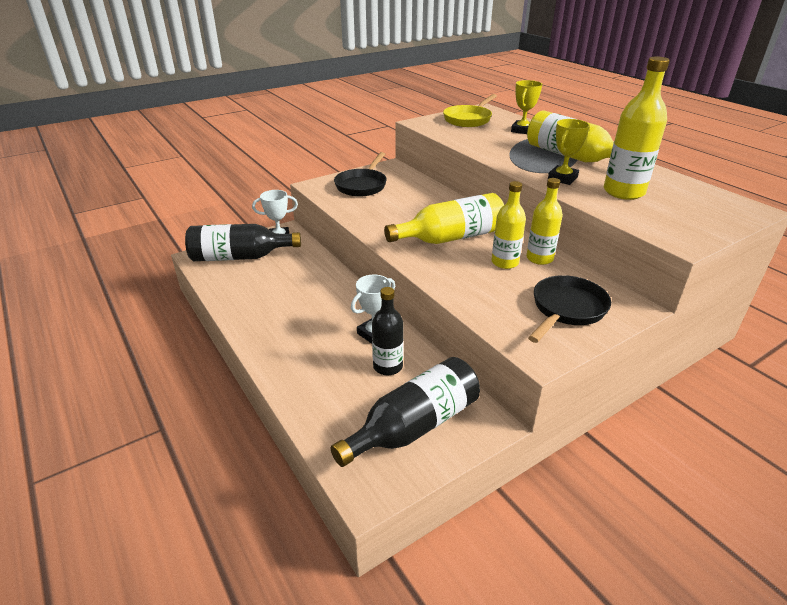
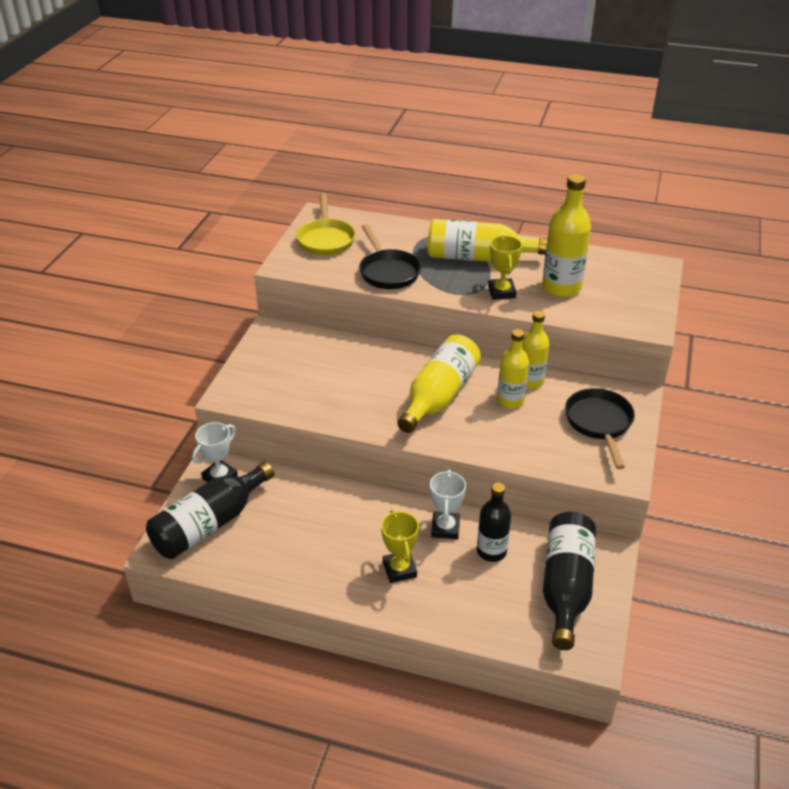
camera: 40 degrees left, 5 degrees up
black pan [334,152,387,197] -> black pan moved to [359,224,421,289]
yellow trophy [511,80,542,134] -> yellow trophy moved to [381,510,419,583]

